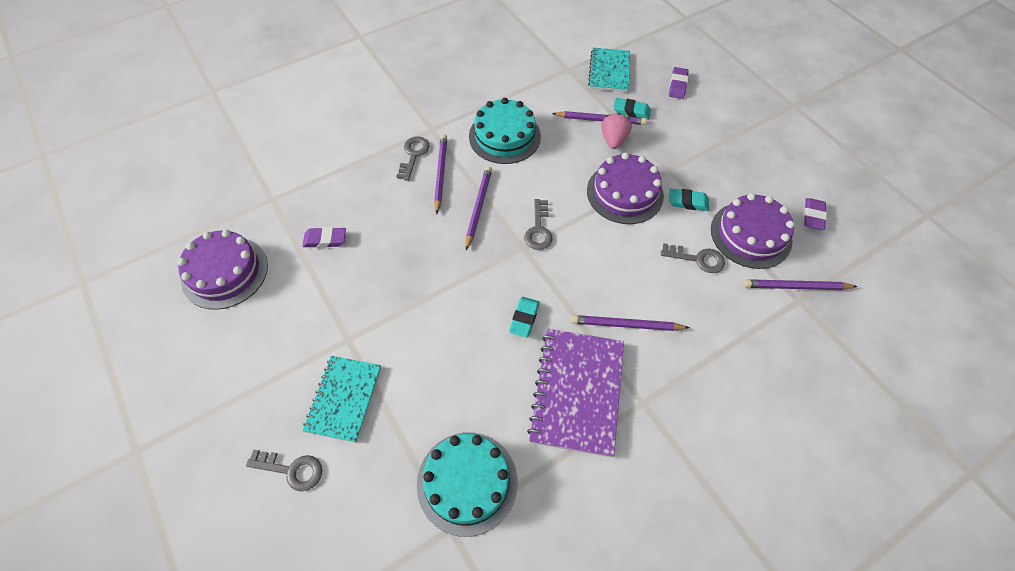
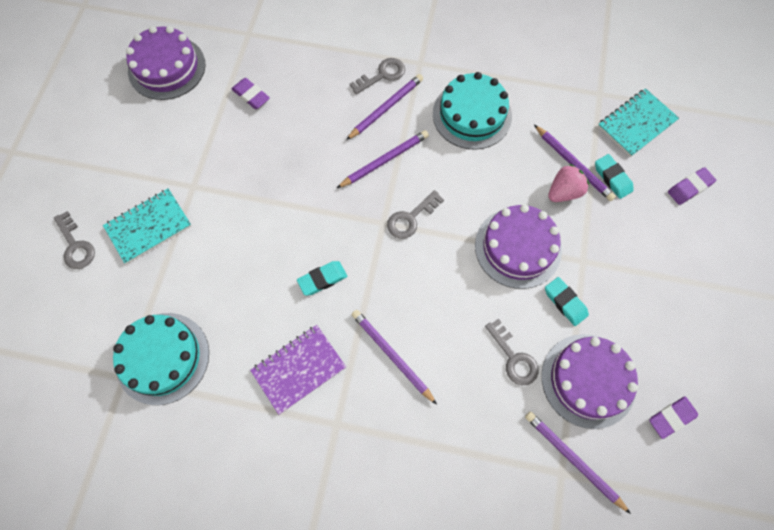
camera: 45 degrees right, 10 degrees up
purple notebook [527,329,624,457] -> purple notebook [250,325,346,415], size x0.66

